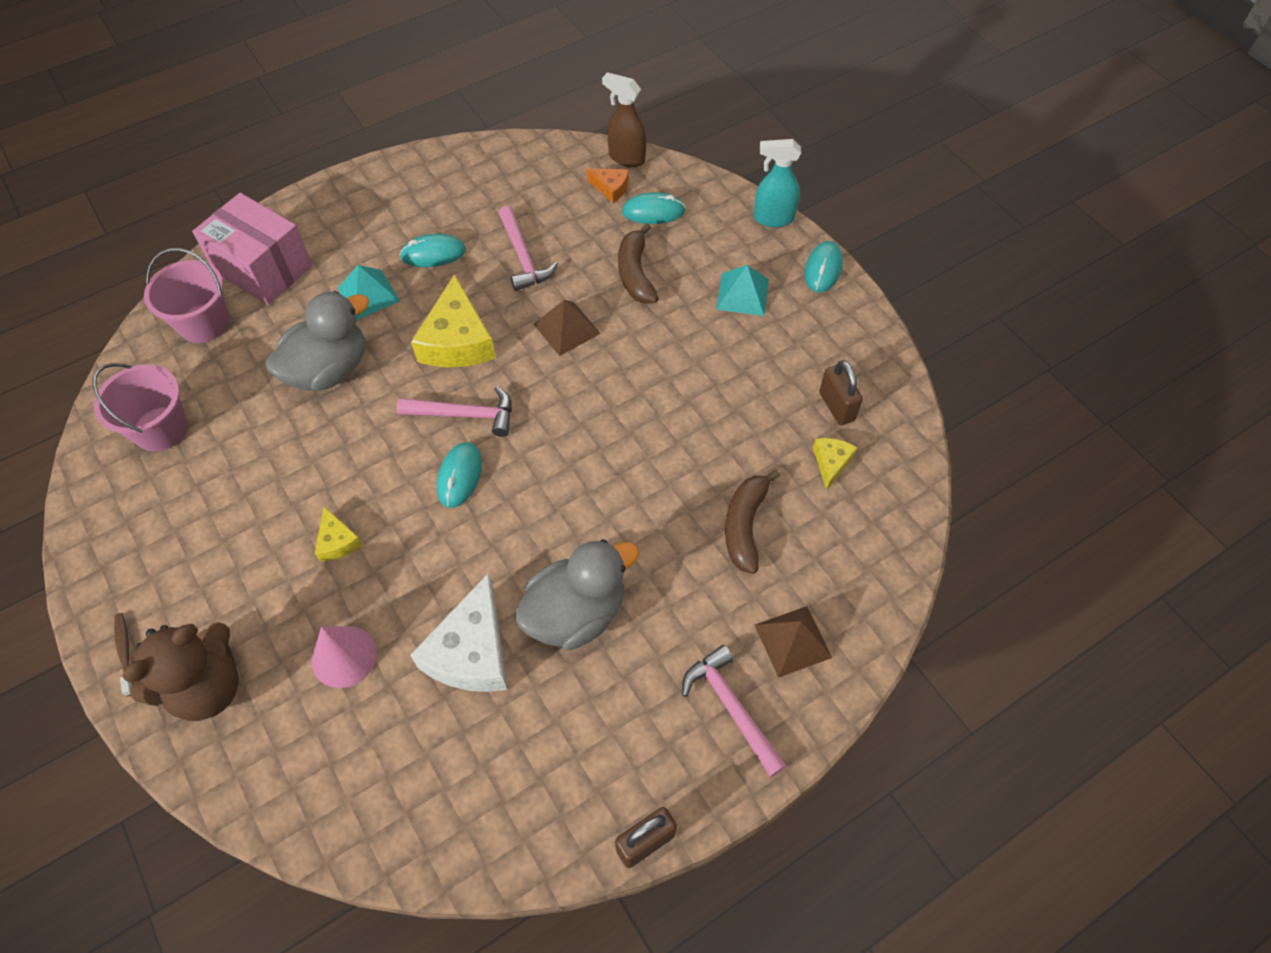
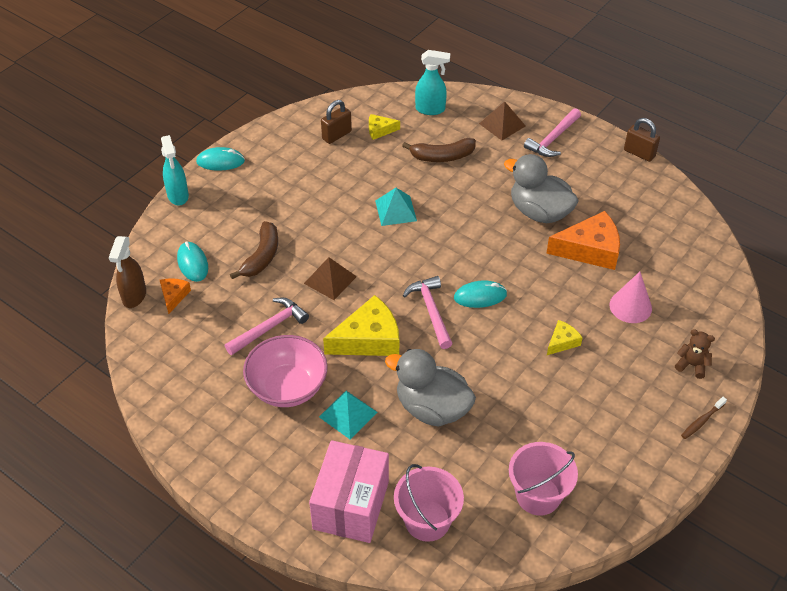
camera: 110 degrees left, 10 degrees down
brown teddy bear [122,622,239,721] -> brown teddy bear [675,329,715,379], size x0.50
turquoise mouse [400,234,466,267] -> pink bowl [243,335,328,407]
white cheese [410,573,507,692] -> orange cheese [546,211,620,270]
brown banana [618,223,659,304] -> brown banana turned 45 degrees counterclockwise [230,221,278,279]
turquoise pyramid [716,265,769,316] -> turquoise pyramid moved to [375,188,417,226]
none -> turquoise spray bottle [415,50,450,115]

